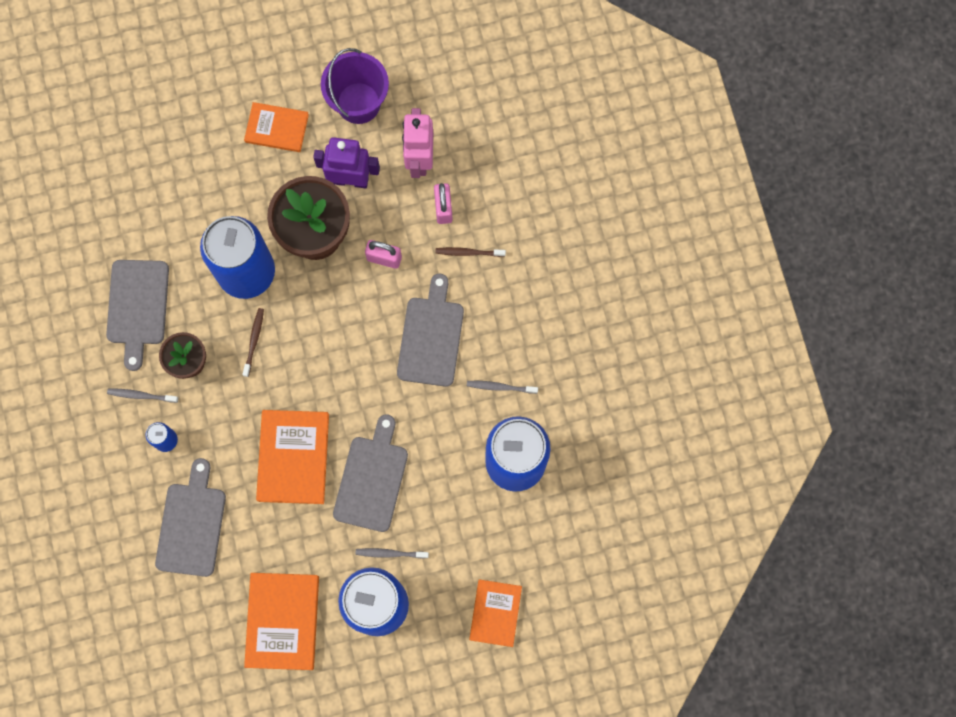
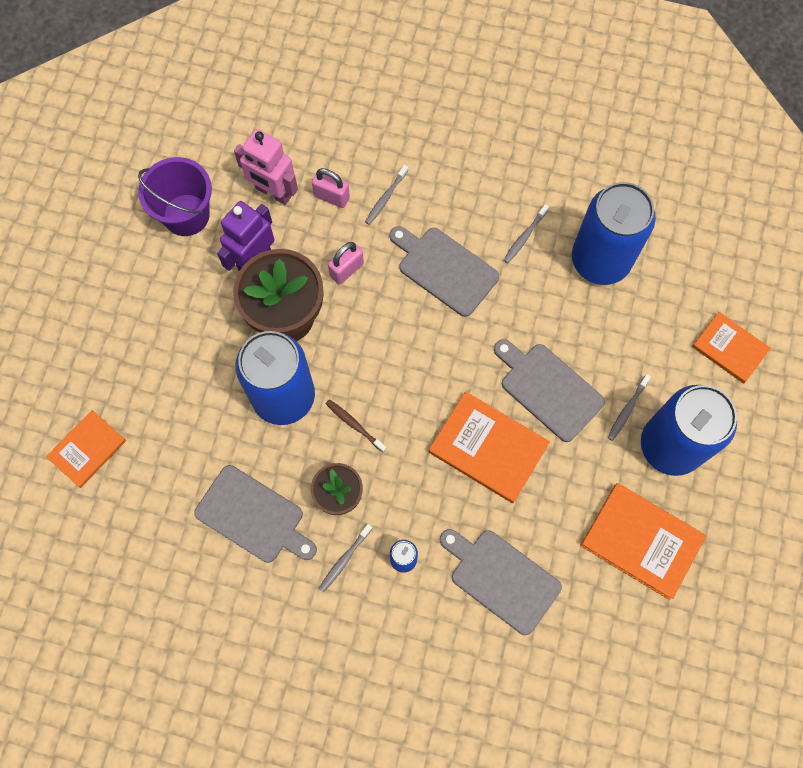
camera: 60 degrees left, 5 degrees down
orange book [244,102,309,152] -> orange book moved to [46,410,126,488]
brown toothbrush [435,247,506,257] -> grey toothbrush [365,165,408,225]

